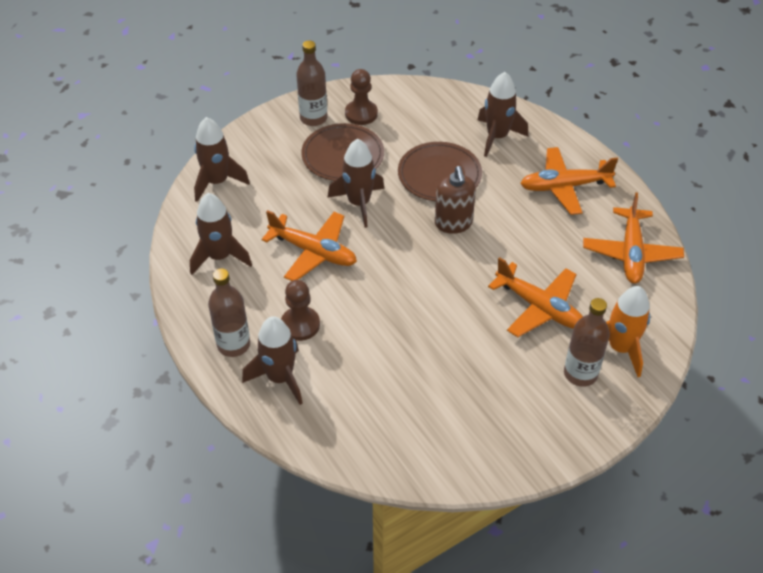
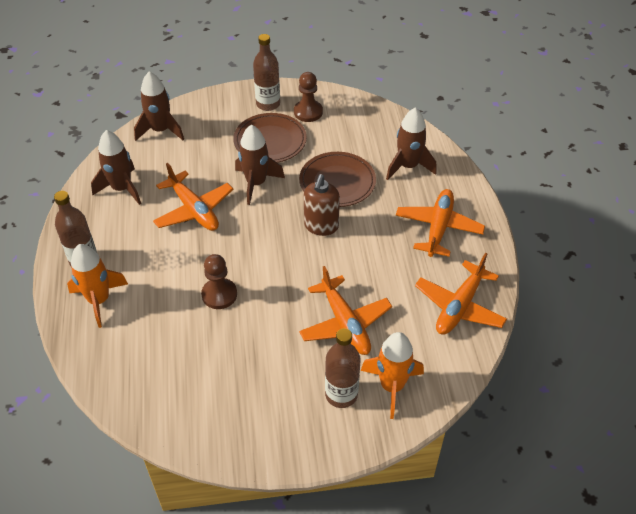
camera: 25 degrees right, 0 degrees up
brown rocket [242,316,303,405] -> orange rocket [67,244,128,328]
brown pawn [281,280,320,341] -> brown pawn moved to [201,254,237,309]
orange plane [520,147,618,215] -> orange plane turned 90 degrees clockwise [396,189,485,257]

